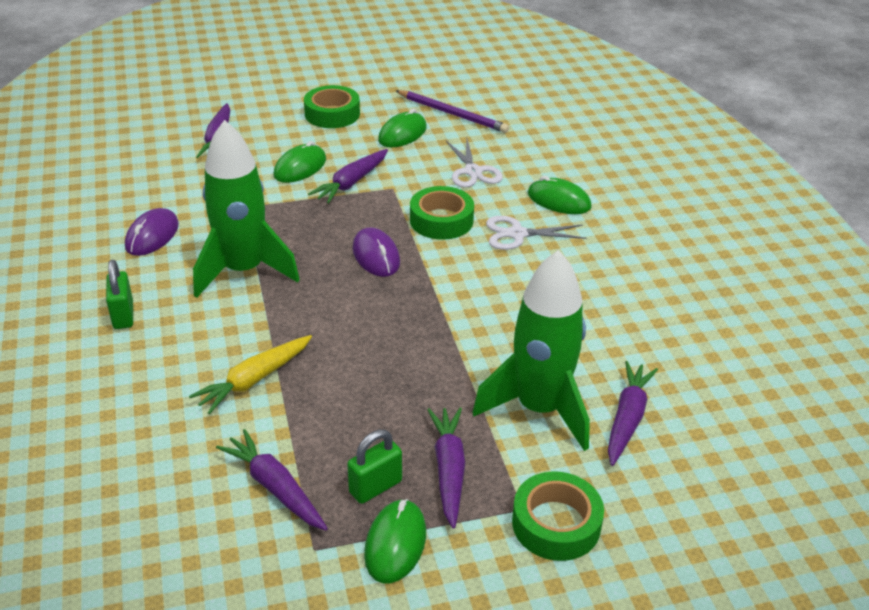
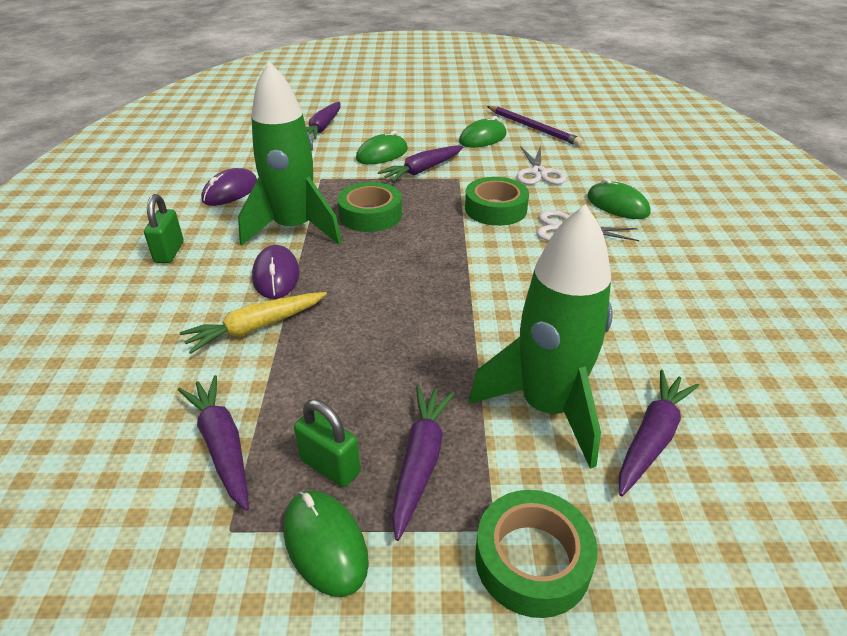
camera: 15 degrees right, 0 degrees up
green tape [304,85,360,128] -> green tape moved to [337,182,402,232]
green padlock [347,430,402,504] -> green padlock turned 60 degrees clockwise [294,399,360,487]
purple mouse [352,227,400,277] -> purple mouse moved to [252,245,300,299]
green mouse [364,499,426,584] -> green mouse turned 60 degrees counterclockwise [283,490,369,597]

